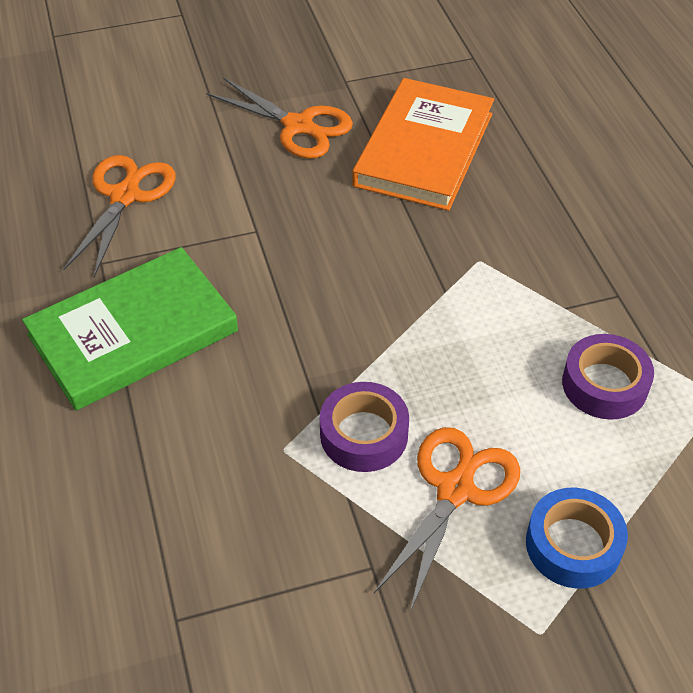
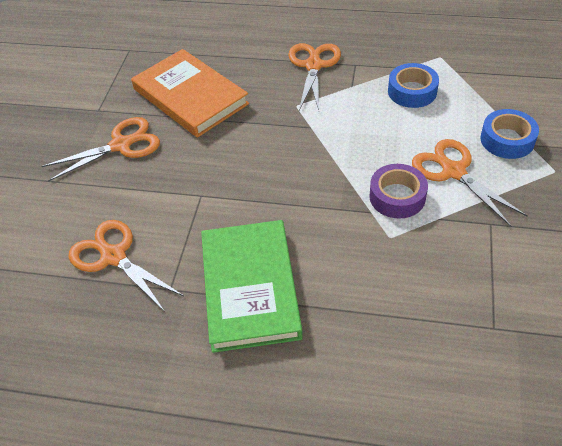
camera: 60 degrees left, 0 degrees up
purple tape [562,334,654,420] -> blue tape [388,63,439,108]
none -> orange scissors [288,43,341,111]

